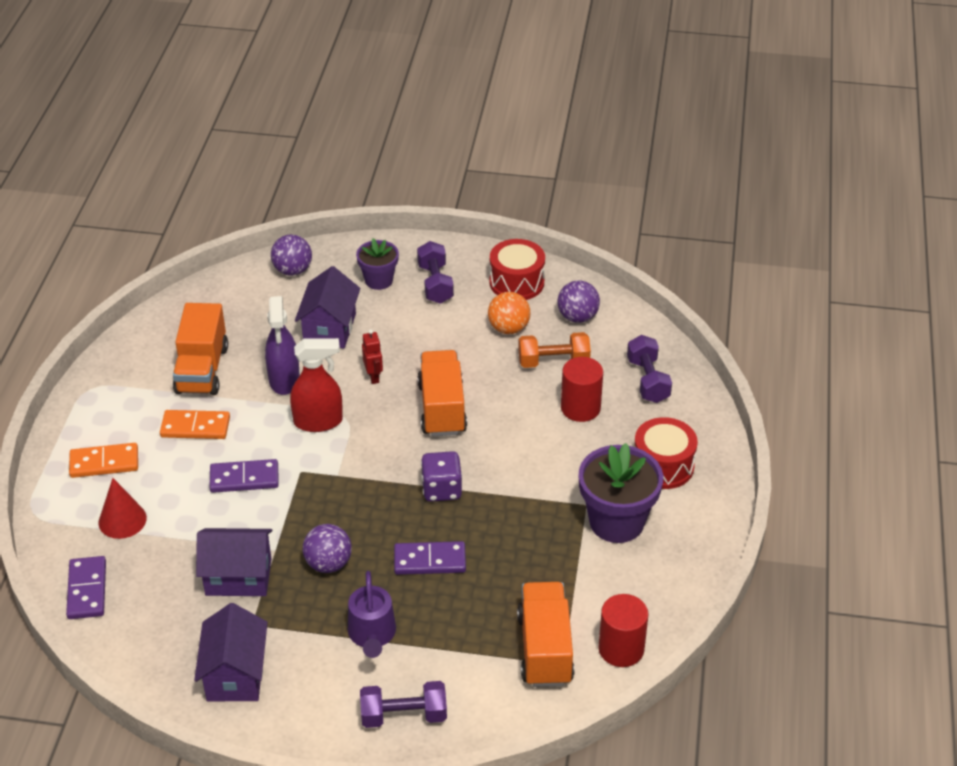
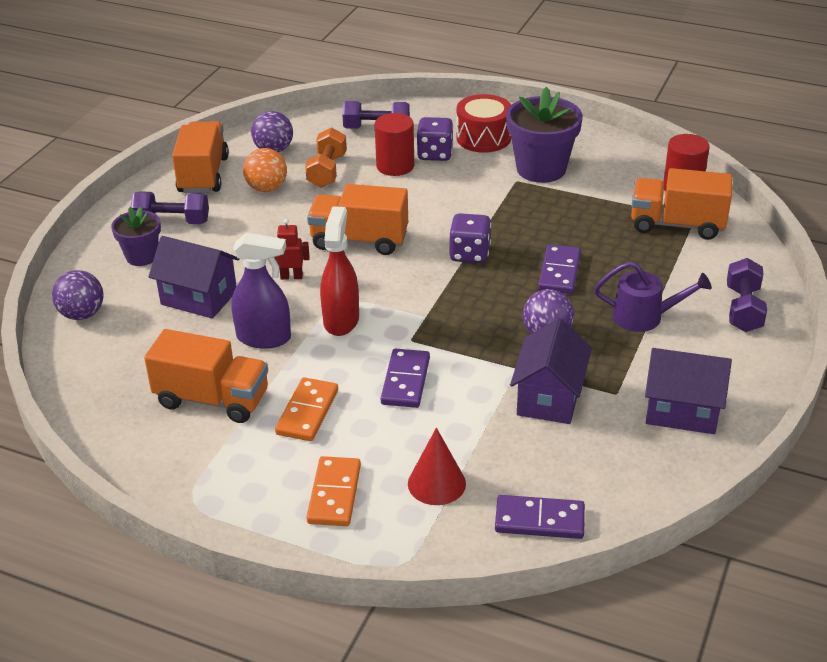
camera: 75 degrees left, 5 degrees down
red drum [489,239,545,300] -> orange truck [172,121,229,193]
none -> purple dice [416,117,454,161]

